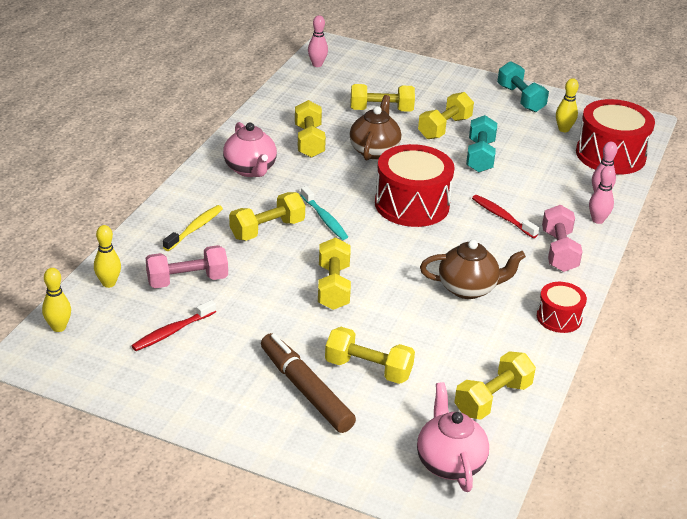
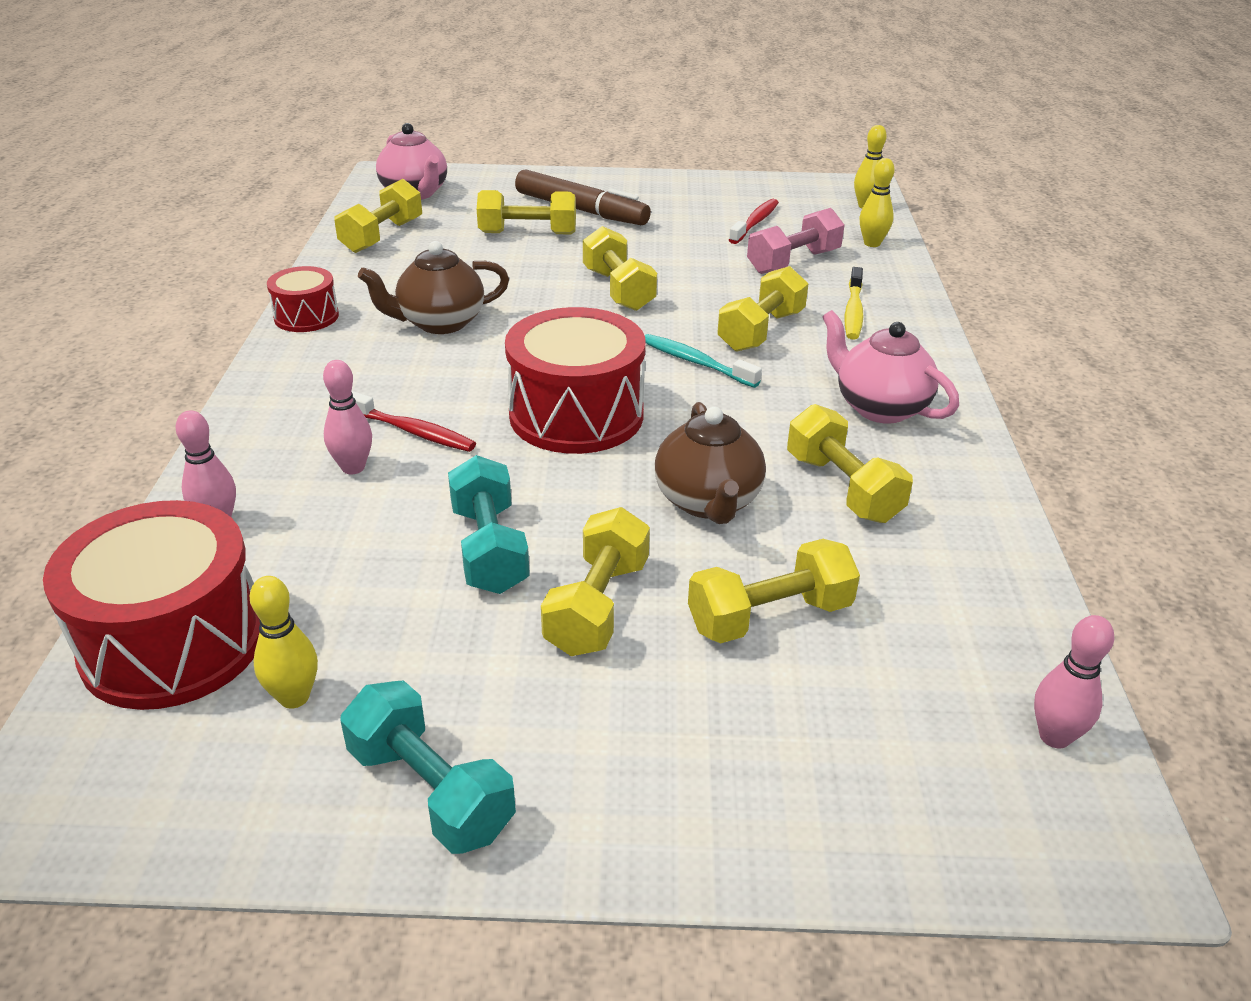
camera: 160 degrees right, 0 degrees up
pink dumbbell [542,205,583,272] -> none
pink bowling pin [589,166,615,224] -> pink bowling pin moved to [323,360,372,474]

